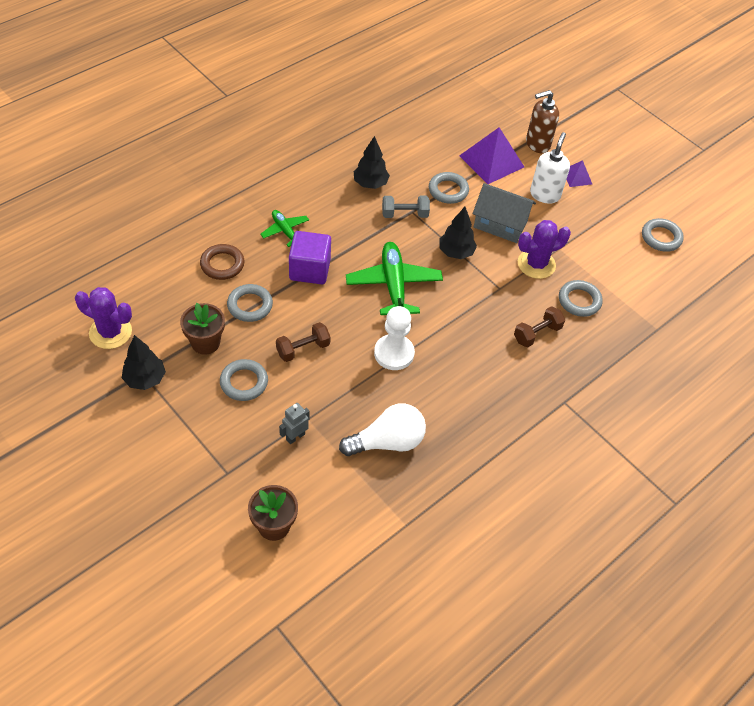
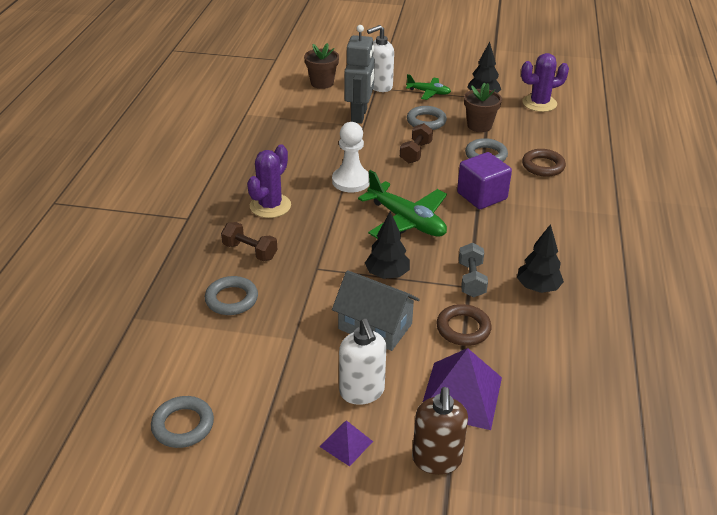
camera: 145 degrees right, 15 degrees down
green plane [260,210,309,247] -> green plane moved to [406,74,451,100]
grey robot [279,403,310,444] -> grey robot [344,25,375,123], size x1.99
white light bulb [339,403,426,456] -> none
grey dumbbell [382,196,430,218] -> grey dumbbell turned 45 degrees counterclockwise [459,243,488,297]
grey ring [429,172,469,204] -> brown ring [436,304,492,346]
grey house [473,183,536,243] -> grey house turned 45 degrees clockwise [332,270,420,351]
brown dumbbell [514,306,565,347] -> brown dumbbell turned 75 degrees counterclockwise [221,222,278,261]
purple cactus [518,220,571,279] -> purple cactus moved to [247,144,291,218]
brown soap dispenser [526,90,559,153] -> brown soap dispenser turned 150 degrees clockwise [412,387,468,475]
none -> white soap dispenser [367,25,394,92]

